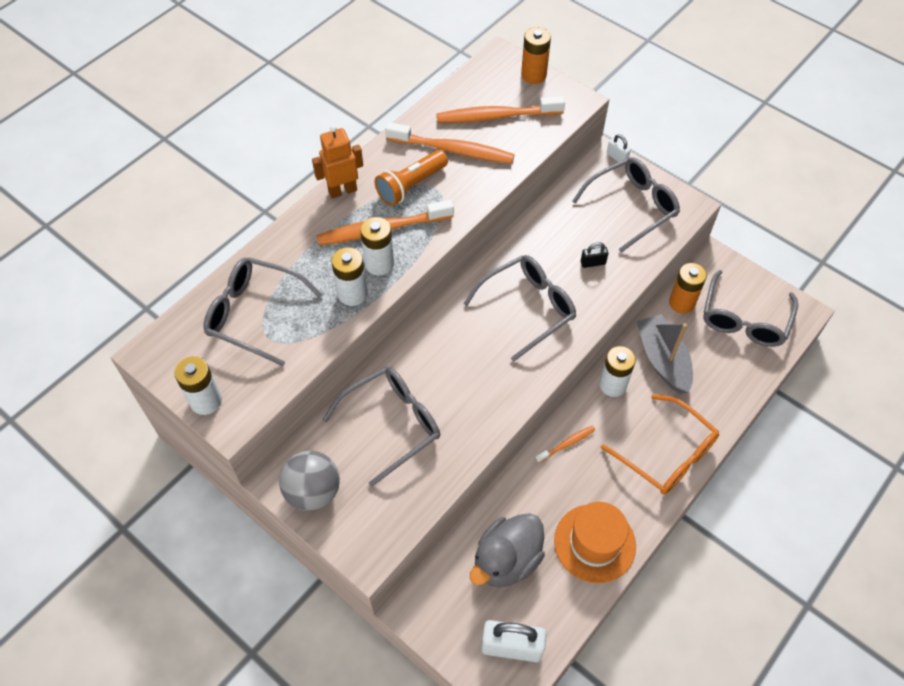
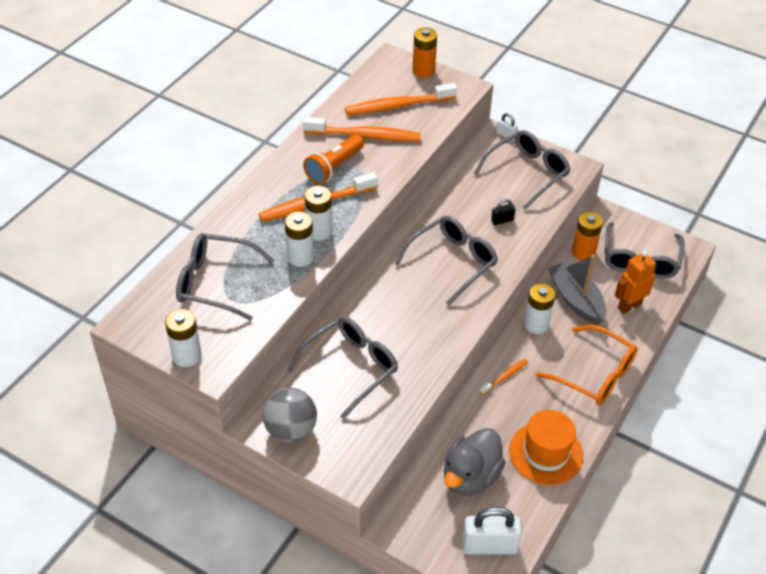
camera: 10 degrees left, 10 degrees down
orange robot [312,125,363,199] -> orange robot moved to [615,251,656,314]

